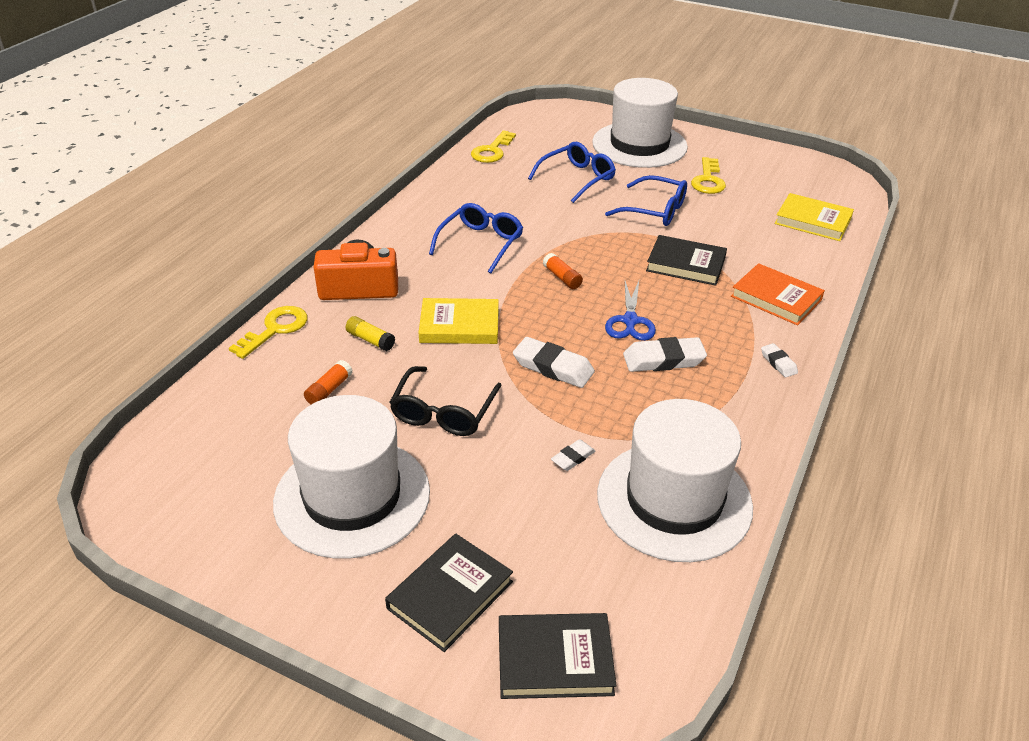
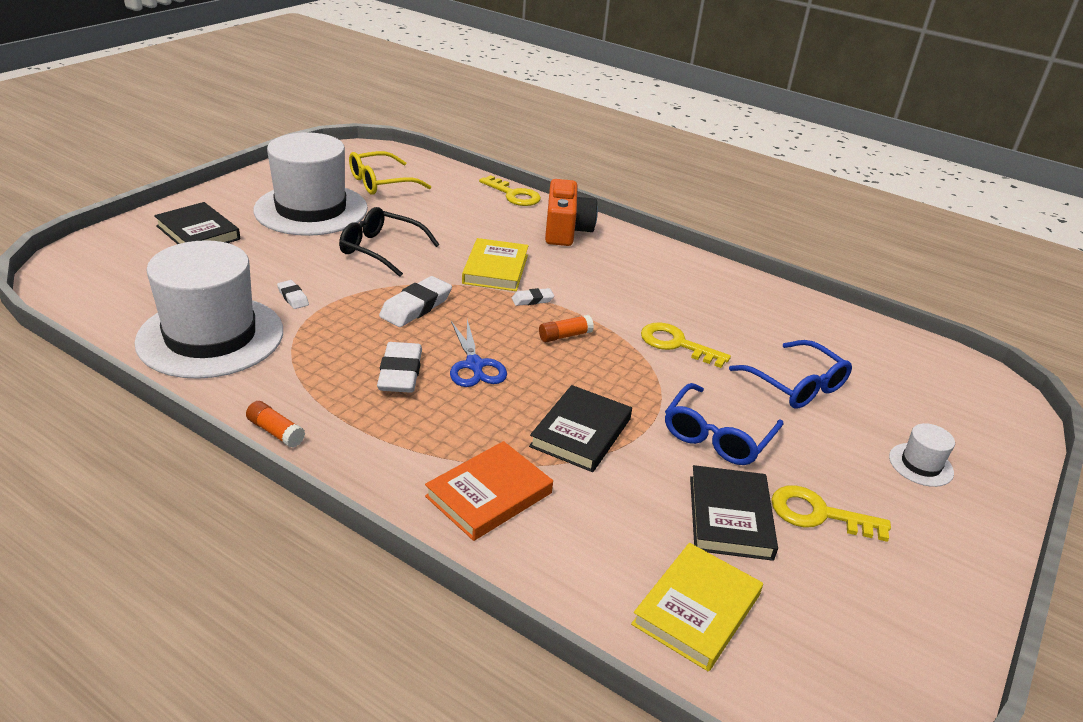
camera: 95 degrees right, 5 degrees down
orange glue stick [304,360,353,404] -> orange glue stick moved to [246,401,305,448]
yellow glue stick [346,316,395,351] -> none
blue glasses [429,203,523,273] -> none
yellow key [471,130,516,163] -> yellow key moved to [641,322,731,368]
black book [499,613,617,699] -> black book moved to [690,465,778,561]
white hat [592,78,688,168] -> white hat [889,423,955,487], size x0.41
blue scissors [605,281,656,341] -> blue scissors turned 120 degrees counterclockwise [450,320,507,387]
white eraser [761,343,798,377] -> white eraser moved to [512,288,554,306]
none -> yellow glasses [349,151,431,195]

